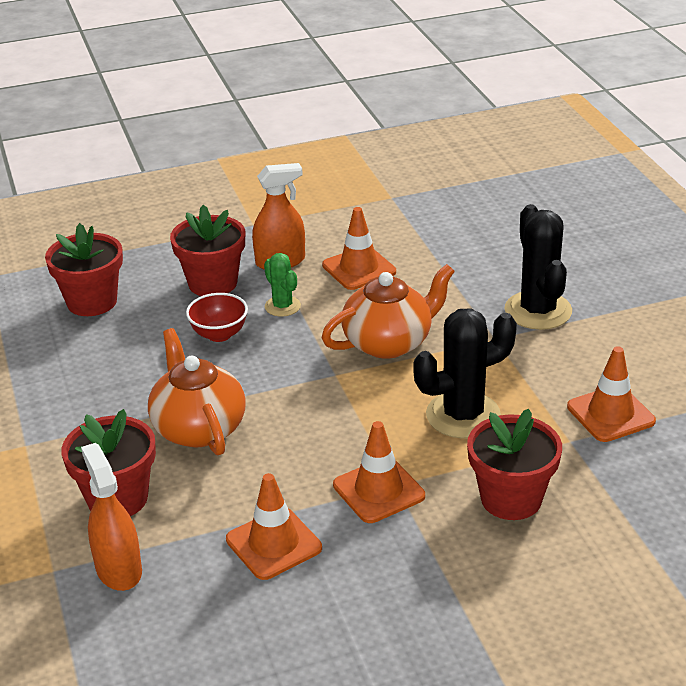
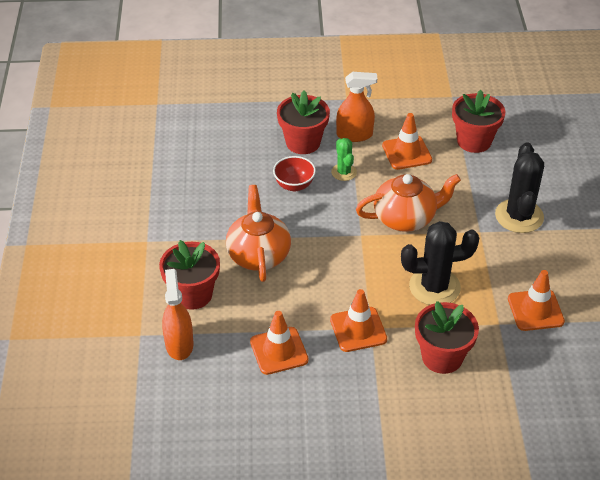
camera: 15 degrees right, 10 degrees up
red flower pot [45,223,123,316] -> red flower pot moved to [452,90,506,153]

